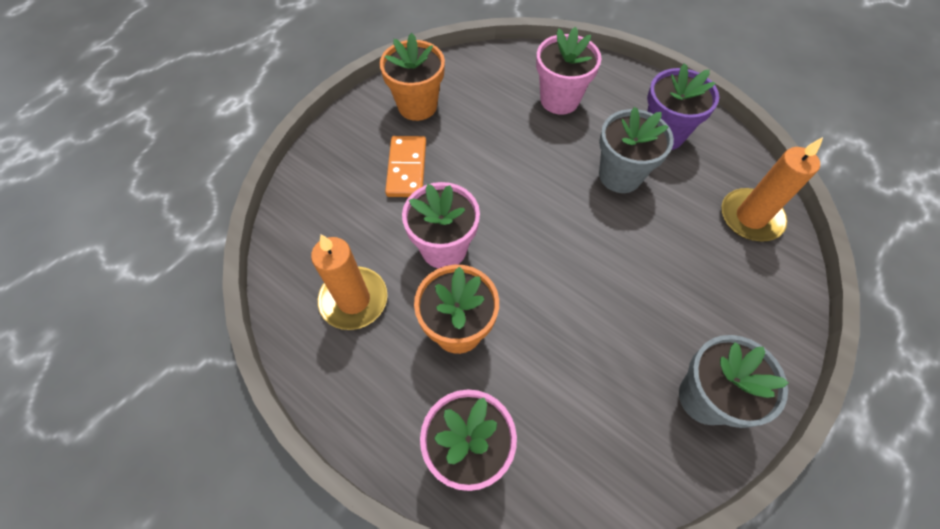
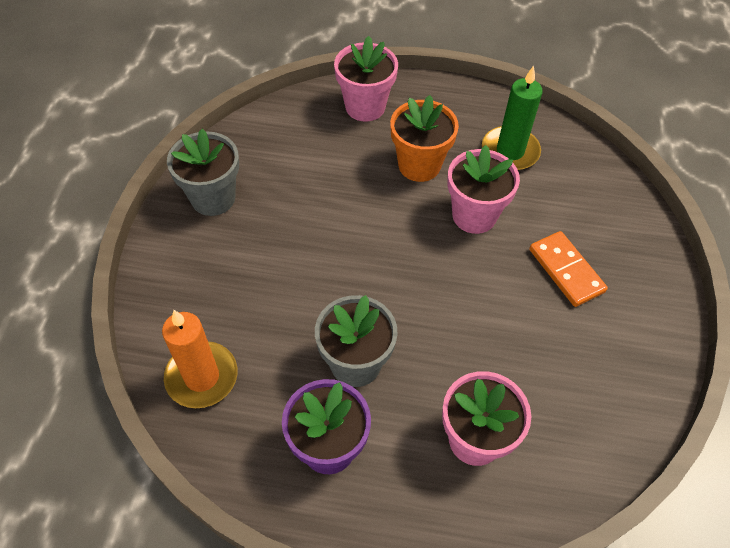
camera: 150 degrees right, 5 degrees down
orange candle [311,234,387,330] -> green candle [482,66,543,170]
orange flower pot [380,33,445,121] -> none

